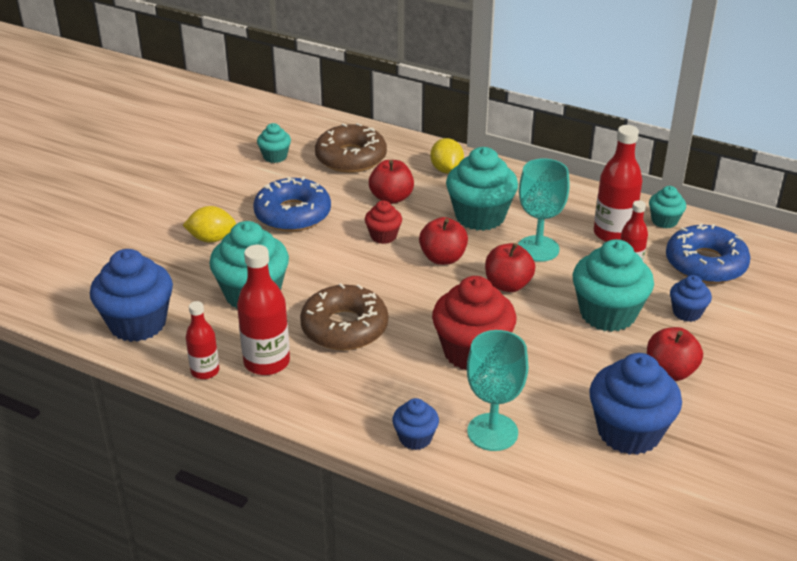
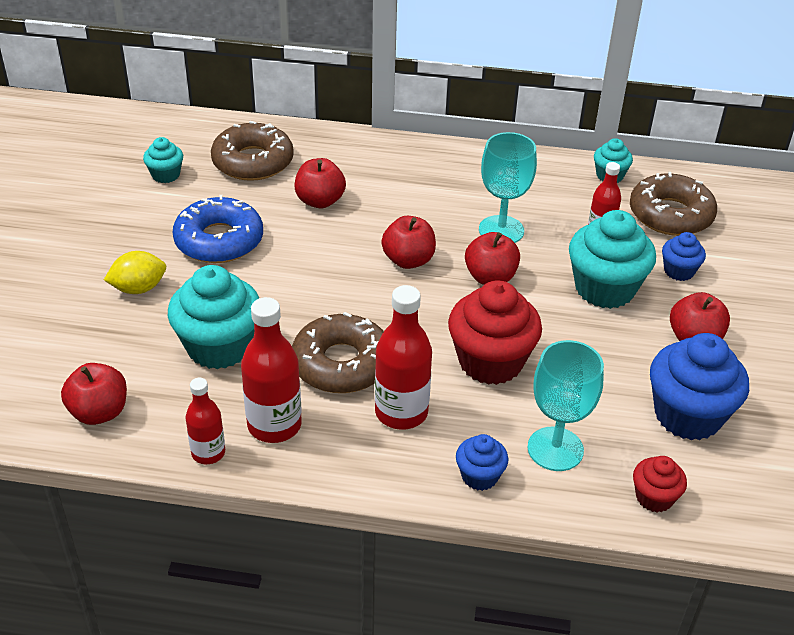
camera: 20 degrees left, 5 degrees up
blue cupcake [90,249,173,342] -> red apple [61,363,127,425]
red cupcake [365,201,402,244] -> red cupcake moved to [633,456,687,512]
yellow lemon [430,138,464,173] -> none
turquoise cupcake [446,147,518,231] -> none
red bottle [594,125,643,242] -> red bottle moved to [375,285,432,430]
blue donut [666,223,751,284] -> brown donut [630,172,717,236]

